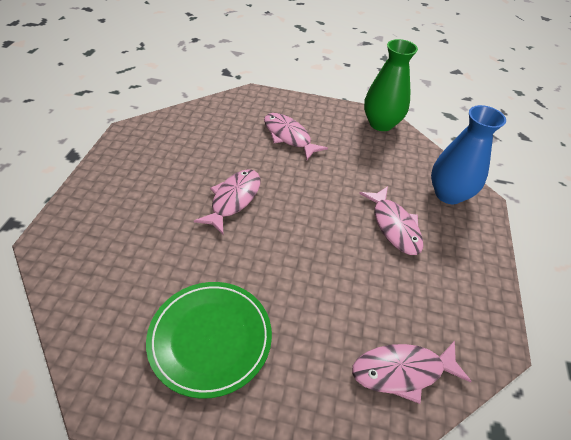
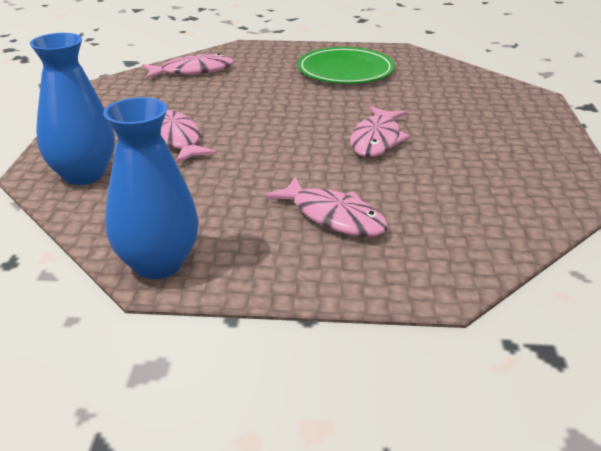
camera: 175 degrees right, 15 degrees down
green vase [364,39,418,131] -> blue vase [103,97,199,279]

